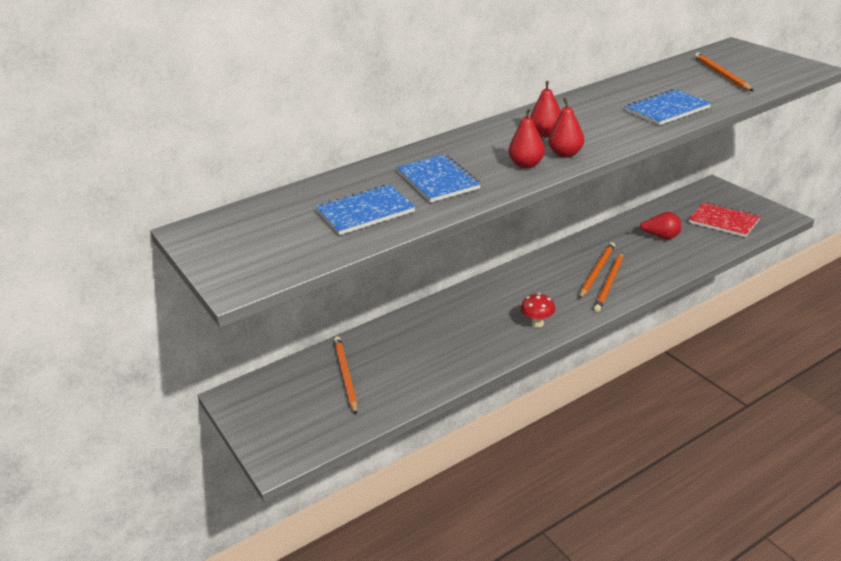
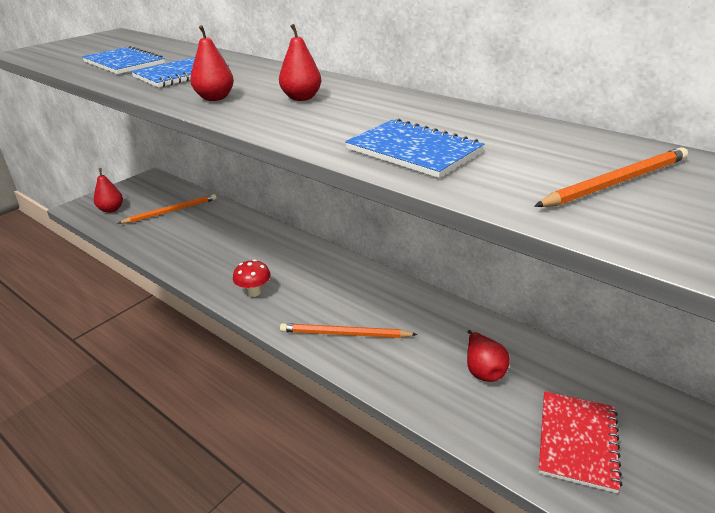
camera: 70 degrees right, 0 degrees up
red pear [548,98,584,158] -> red pear moved to [94,168,123,213]
orange pencil [579,242,615,299] -> none

